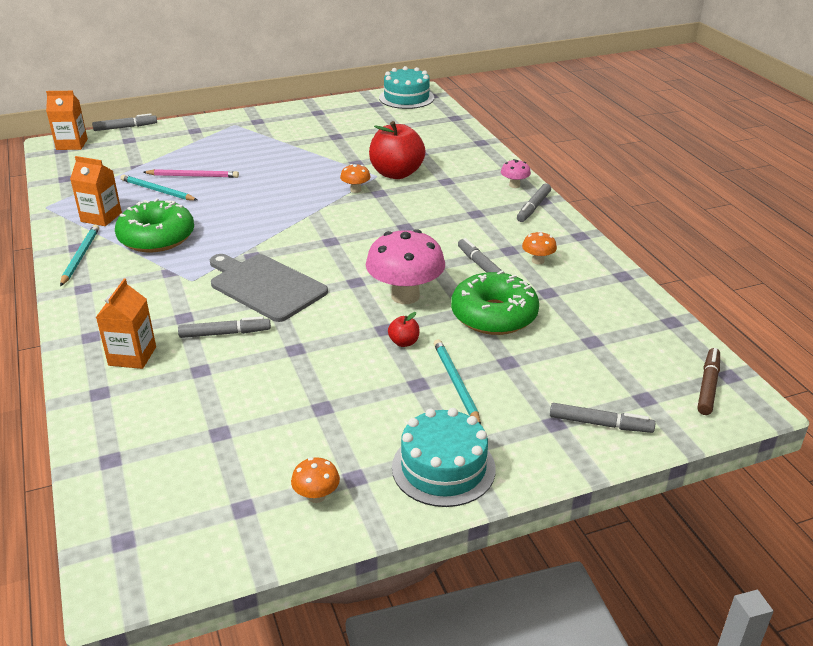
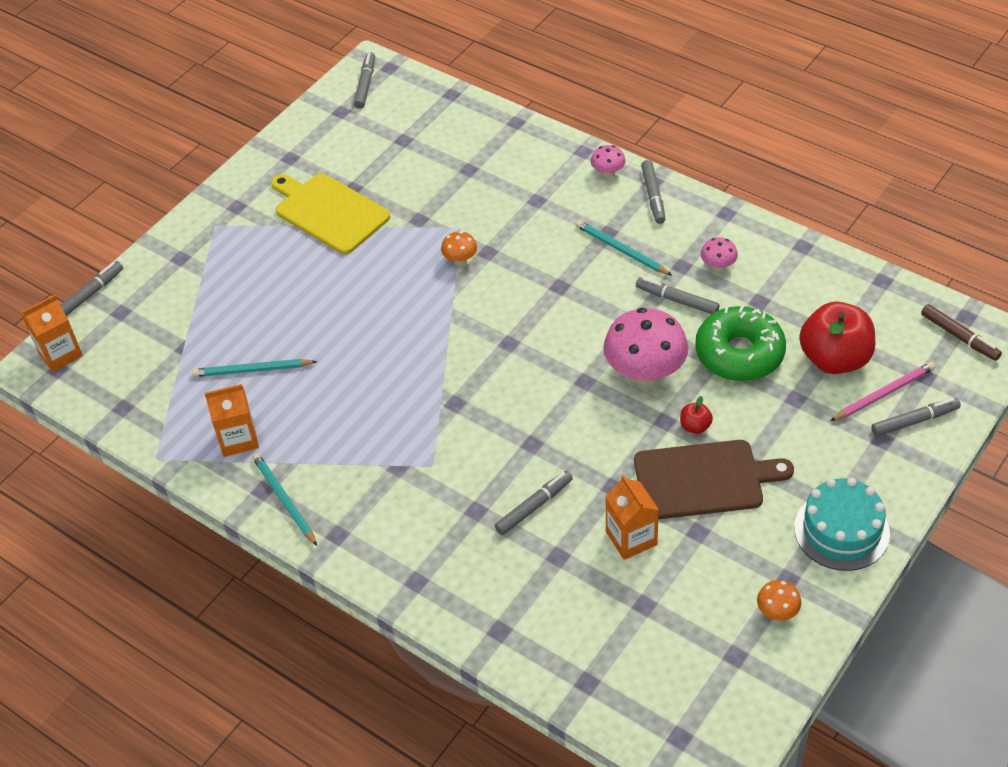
camera: 30 degrees left, 15 degrees up
orange carton [96,279,156,369] -> orange carton moved to [605,475,659,560]
green donut [115,198,194,252] -> none
pink pencil [143,169,239,178] -> pink pencil moved to [830,362,935,421]
grey cutting board [210,254,328,322] -> none
red apple [369,121,425,179] -> red apple moved to [799,301,875,374]
turquoise cake [379,66,434,109] -> grey marker [354,52,375,109]
turquoise pencil [434,339,481,424] -> turquoise pencil moved to [576,220,672,275]
orange mushroom [522,231,557,264] -> pink mushroom [701,237,738,272]
brown marker [697,348,720,415] -> brown marker turned 150 degrees clockwise [921,304,1002,361]
none -> yellow cutting board [271,173,390,254]
none -> brown cutting board [634,440,794,519]

